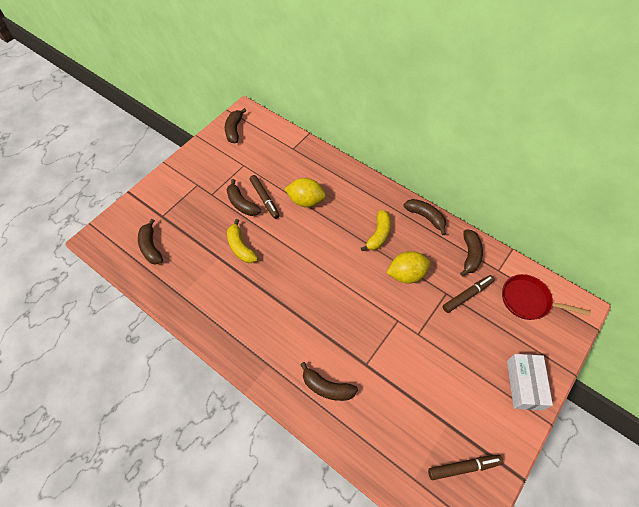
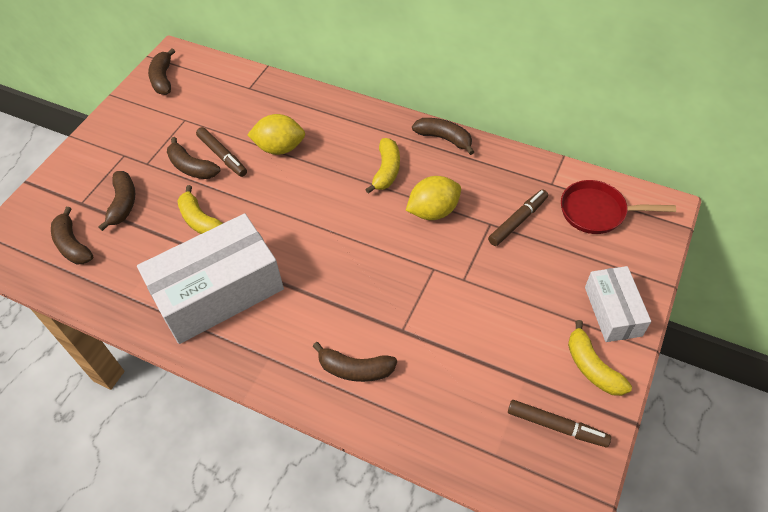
camera: 10 degrees left, 5 degrees down
brown marker [428,455,503,480] -> brown marker turned 45 degrees clockwise [508,400,611,447]
brown banana [460,229,483,276] -> brown banana moved to [98,171,135,231]
none -> white box [137,213,284,344]
none -> yellow banana [568,320,632,396]

